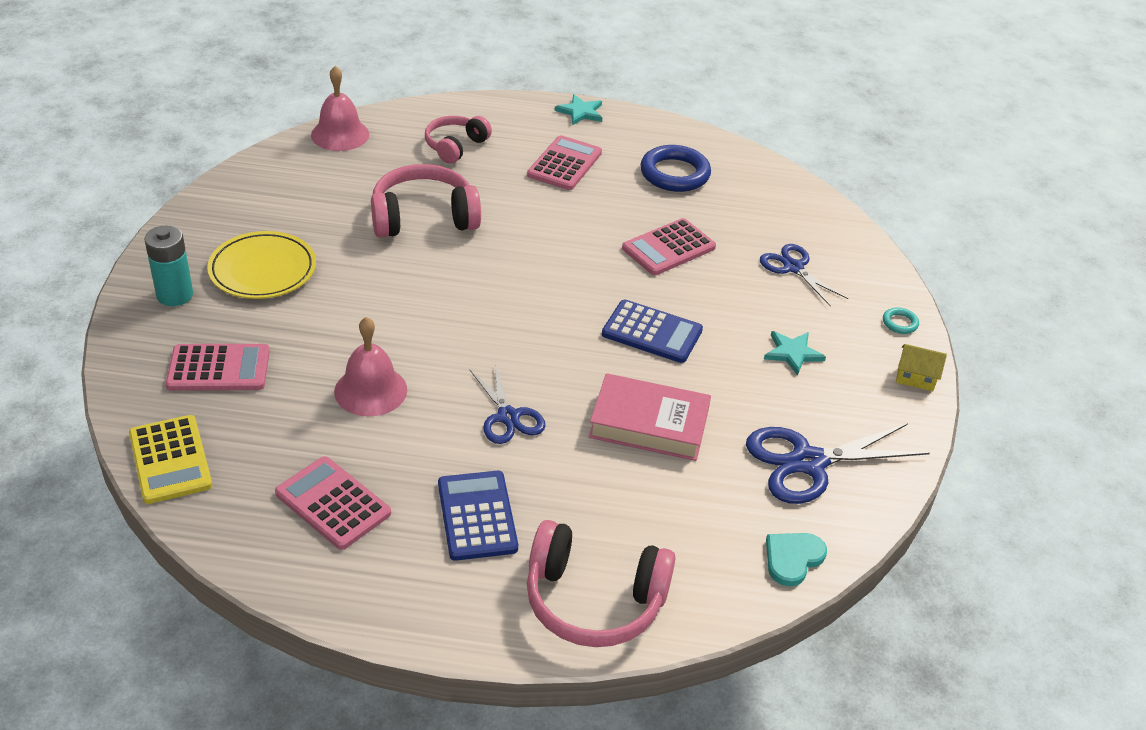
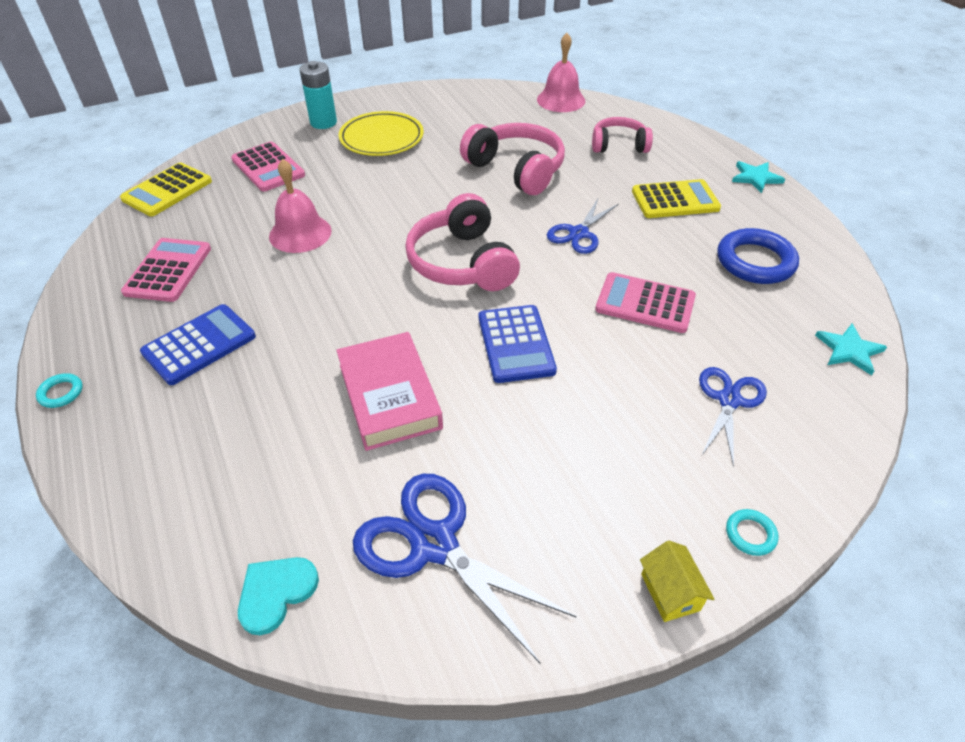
camera: 60 degrees right, 5 degrees up
blue scissors [469,364,545,444] -> blue scissors moved to [547,199,619,254]
pink calculator [527,135,602,190] -> yellow calculator [632,179,721,218]
pink headphones [527,520,676,647] -> pink headphones moved to [405,193,520,291]
turquoise star [764,331,826,376] -> turquoise star moved to [815,324,887,375]
turquoise heart [766,533,827,587] -> turquoise heart turned 60 degrees counterclockwise [238,557,319,635]
none -> turquoise ring [36,373,83,408]

